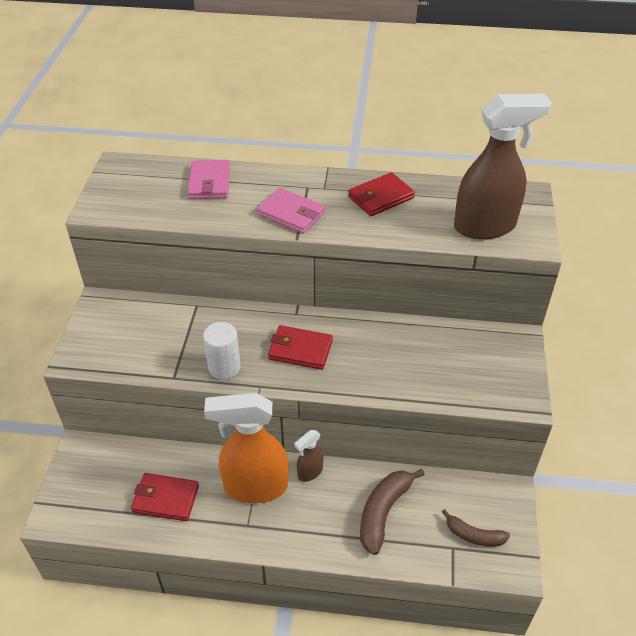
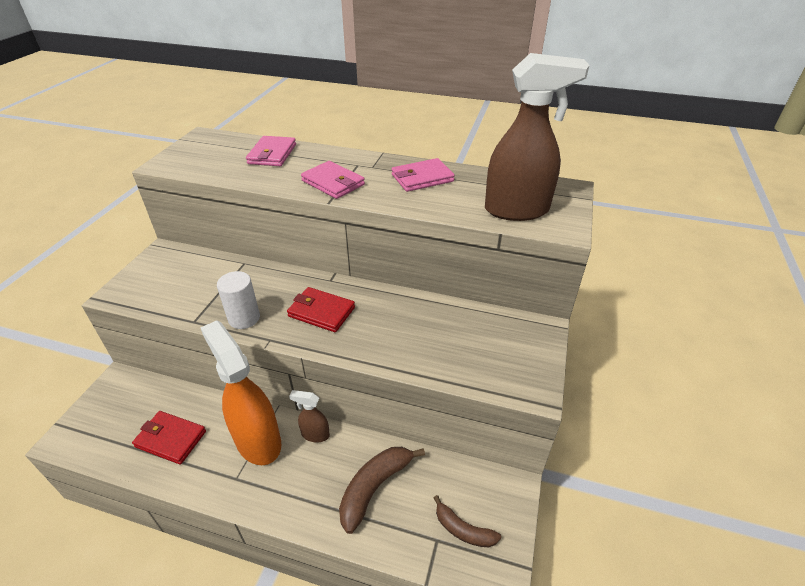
camera: 10 degrees right, 5 degrees down
orange spray bottle [204,393,289,504] -> orange spray bottle turned 45 degrees clockwise [200,320,281,465]
brown spray bottle [294,430,324,482] -> brown spray bottle turned 45 degrees clockwise [289,390,330,442]
red wallet [348,172,415,216] -> pink wallet [392,158,455,192]

